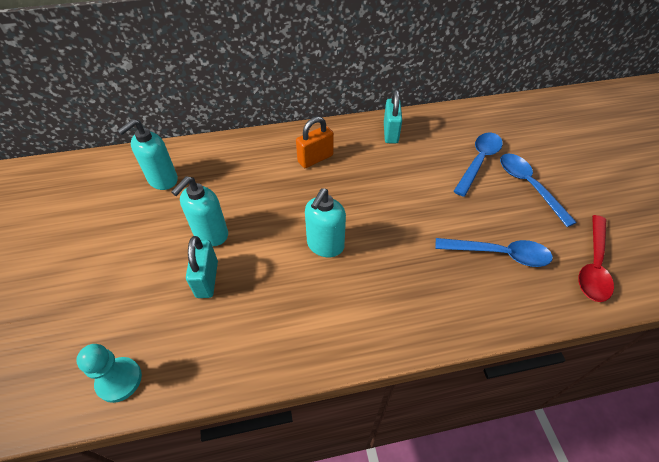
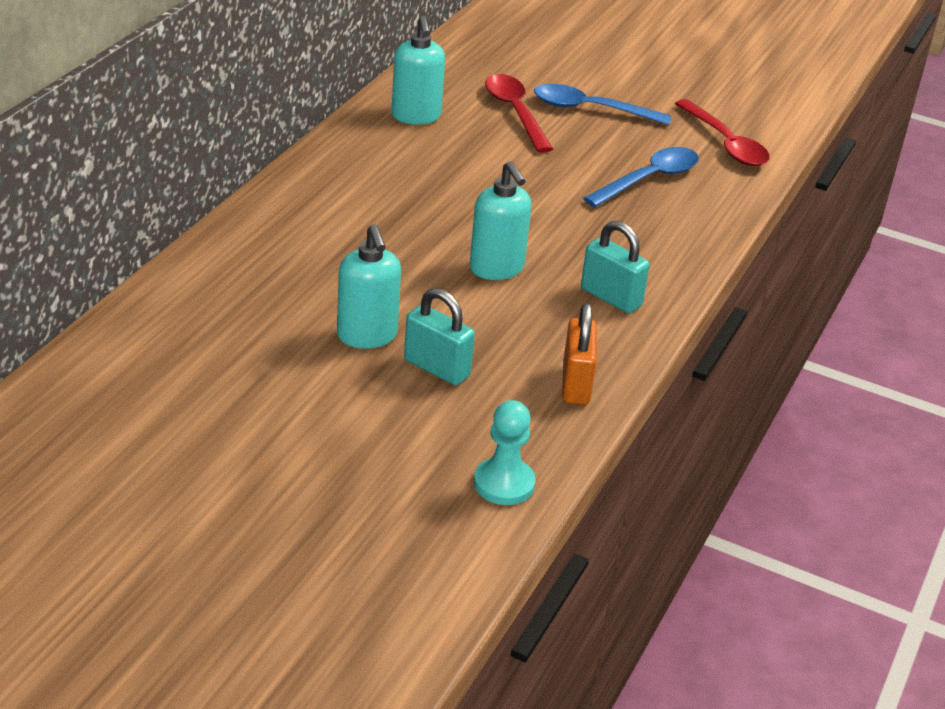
camera: 55 degrees left, 15 degrees down
turquoise soap dispenser [117,119,178,190] -> turquoise soap dispenser moved to [392,16,445,125]
orange padlock [296,117,334,168] -> orange padlock moved to [562,303,597,405]
turquoise padlock [384,90,402,144] -> turquoise padlock moved to [581,221,650,313]
blue spoon [453,133,503,197] -> red spoon [485,74,553,153]

